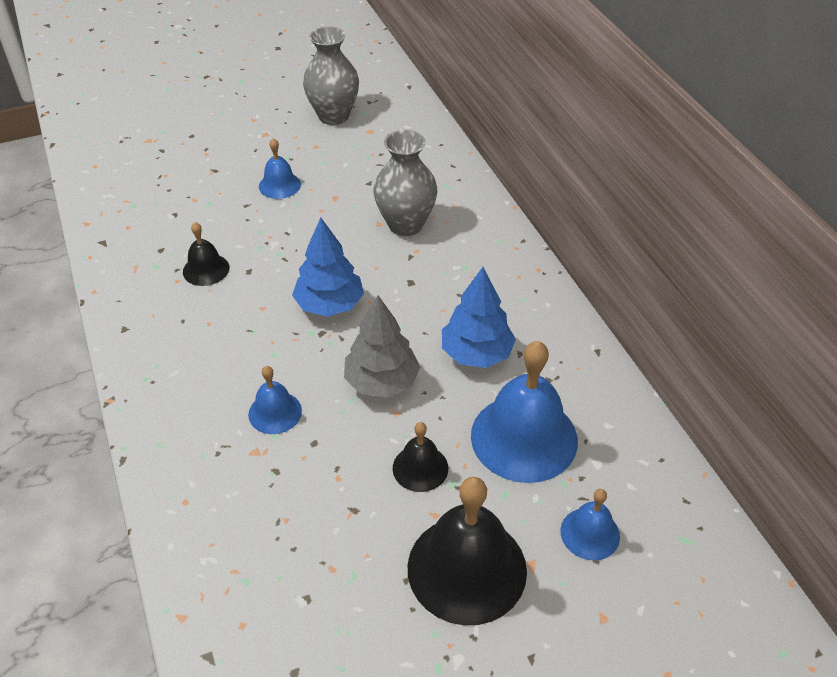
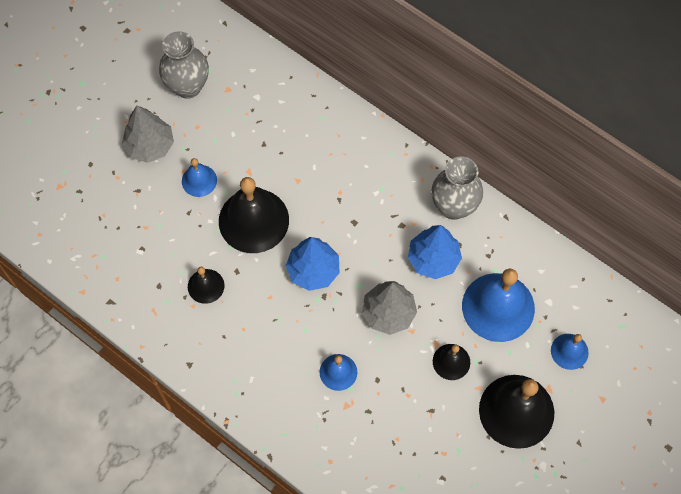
camera: 30 degrees left, 20 degrees up
grey vase [374,130,437,236] -> grey vase moved to [431,156,483,220]
none -> grey tree [122,105,174,163]
none -> black bell [219,177,289,253]

